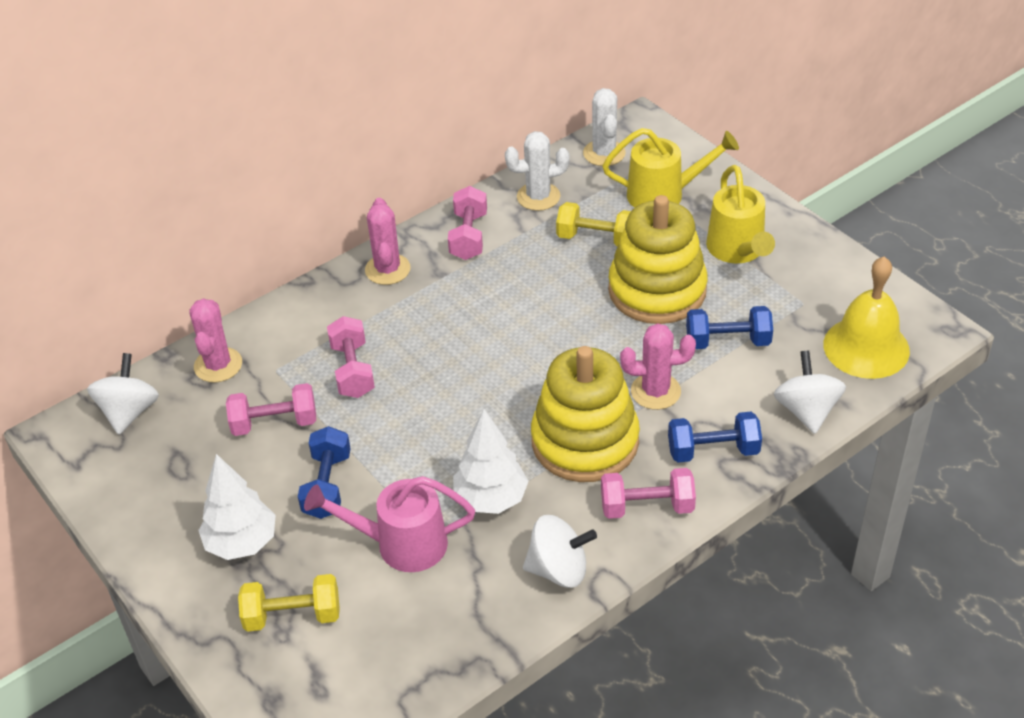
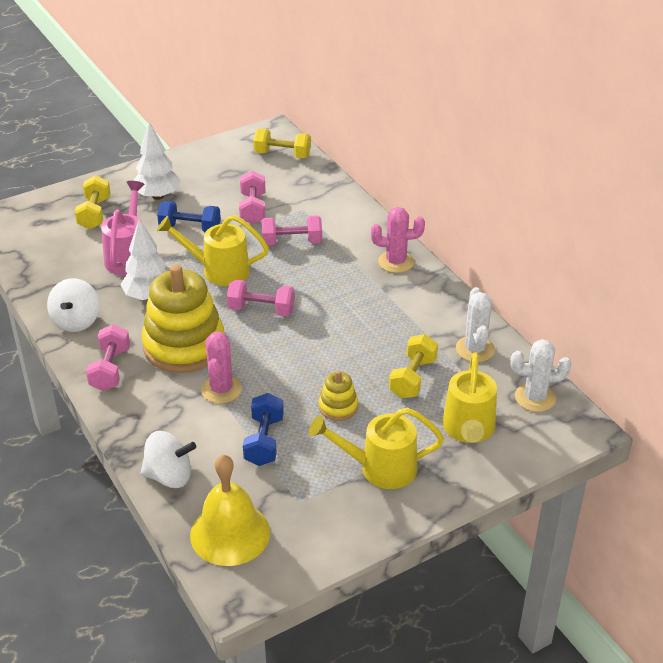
camera: 95 degrees right, 5 degrees down
white spinning top [87,353,159,435] -> yellow dumbbell [253,129,311,158]
pink cactus [189,298,242,383] -> none
pink dumbbell [448,186,487,260] -> pink dumbbell moved to [227,280,295,316]
yellow stacking toy [608,195,708,324] -> yellow stacking toy [319,370,358,421], size x0.46
blue dumbbell [668,412,762,463] -> none
none -> yellow watering can [157,215,269,286]

